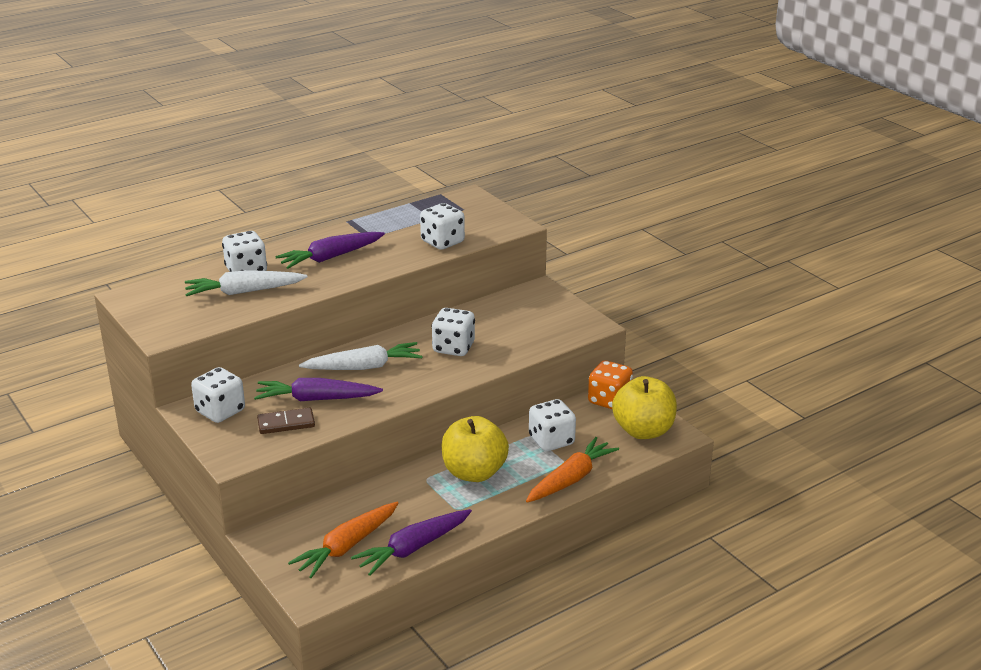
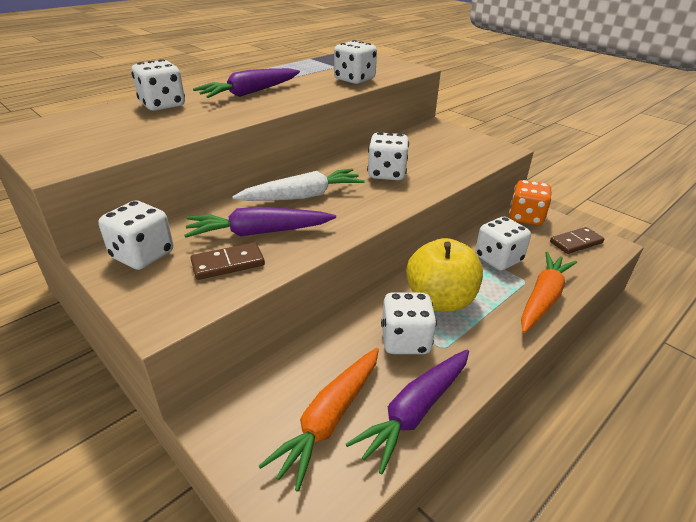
camera: 10 degrees left, 5 degrees up
white carrot [185,270,308,296] -> none
yellow apple [612,376,677,439] -> brown domino [550,227,604,254]
none -> white dice [381,292,437,354]

